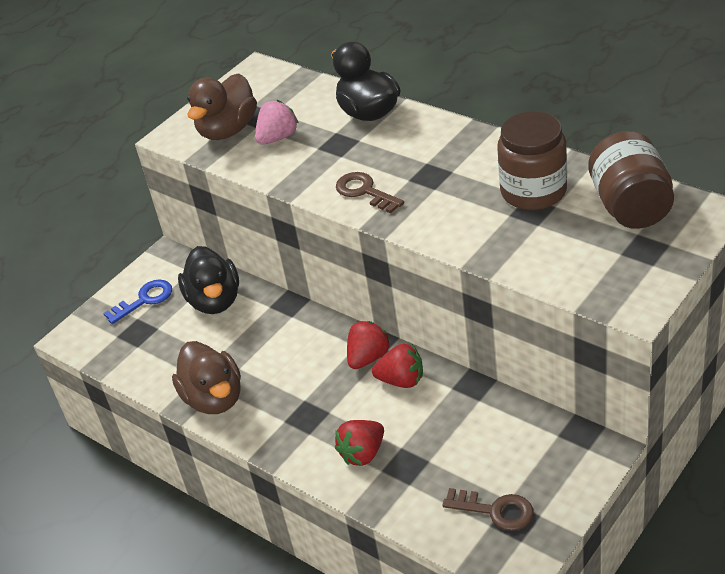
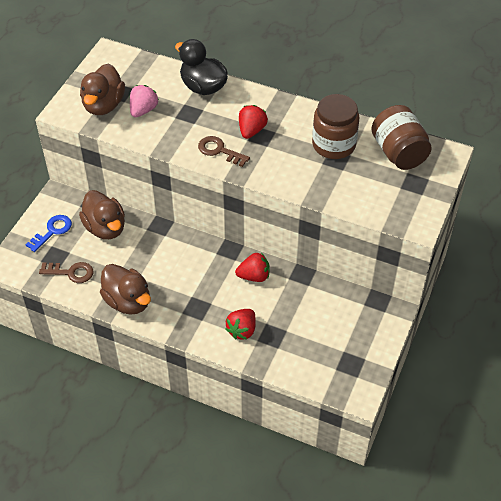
camera: 20 degrees left, 10 degrees up
black duck [178,246,239,314] -> brown duck [79,190,125,239]
red strawberry [347,321,391,369] -> red strawberry moved to [239,105,268,139]
brown key [442,488,534,531] -> brown key moved to [39,262,94,283]

